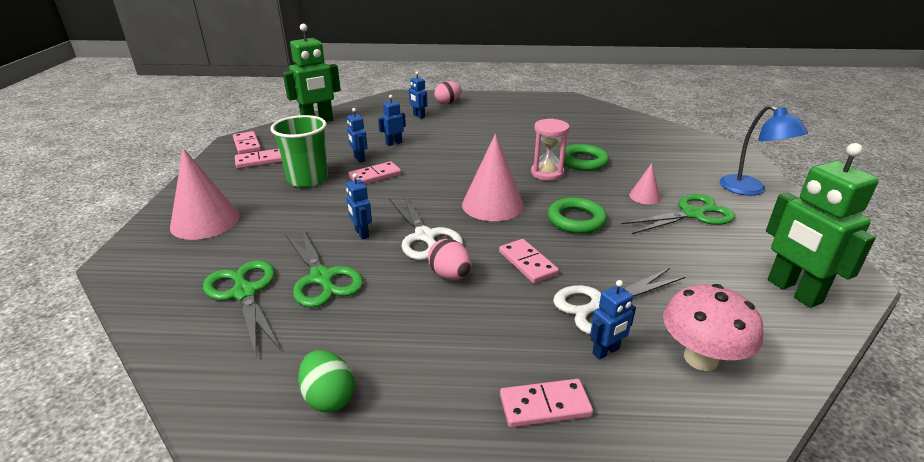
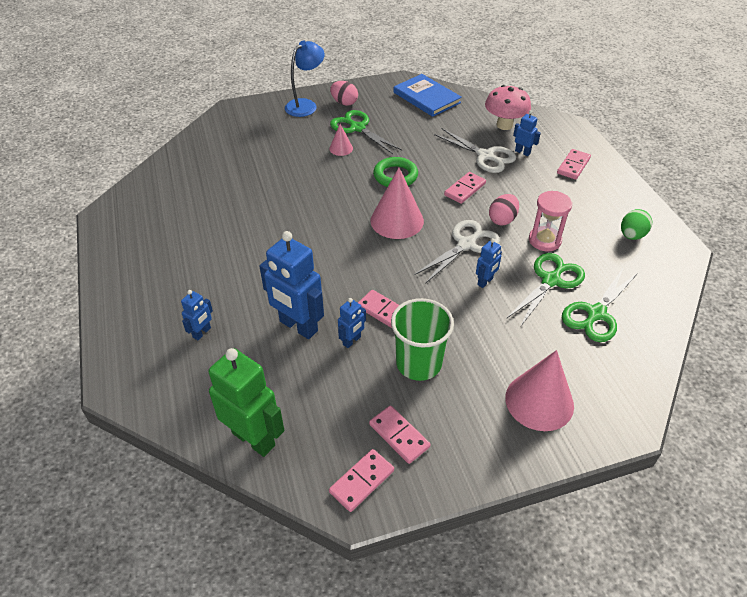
camera: 110 degrees left, 15 degrees up
blue robot [378,95,406,146] -> blue robot [259,231,324,339], size x2.04
pink egg [434,81,462,104] -> pink egg moved to [330,81,358,106]
pink domino [500,379,593,427] -> pink domino turned 60 degrees clockwise [557,149,591,180]
pink hourglass [531,118,570,181] -> pink hourglass moved to [529,191,572,252]
green ring [564,144,609,171] -> none
green robot [766,143,879,308] -> blue book [394,74,462,117]

